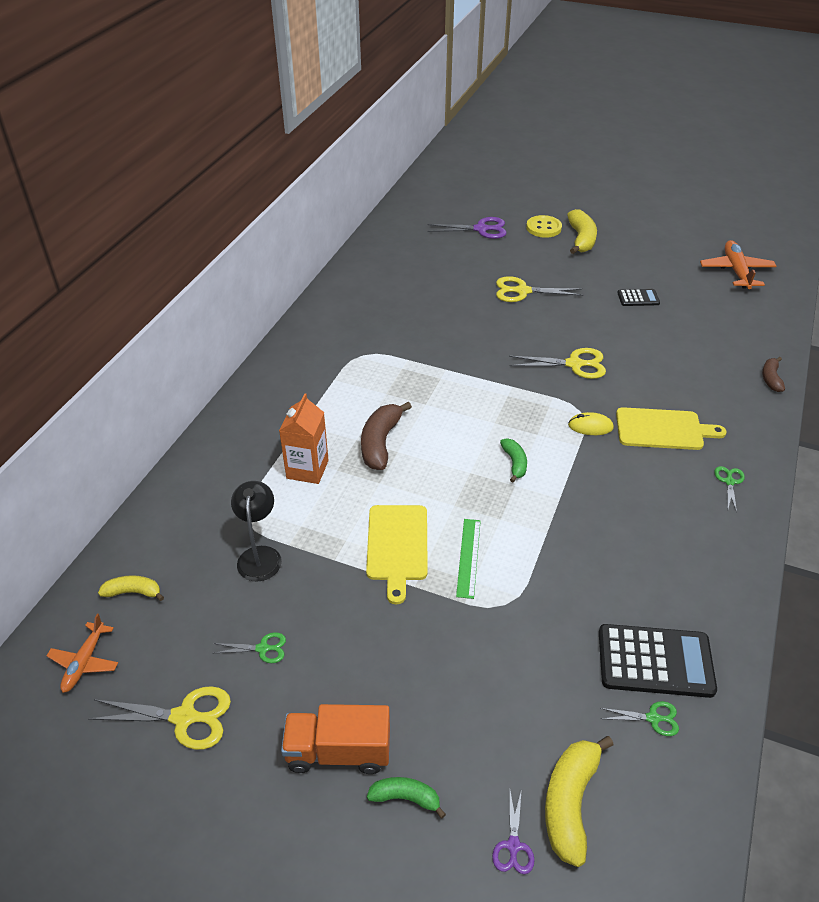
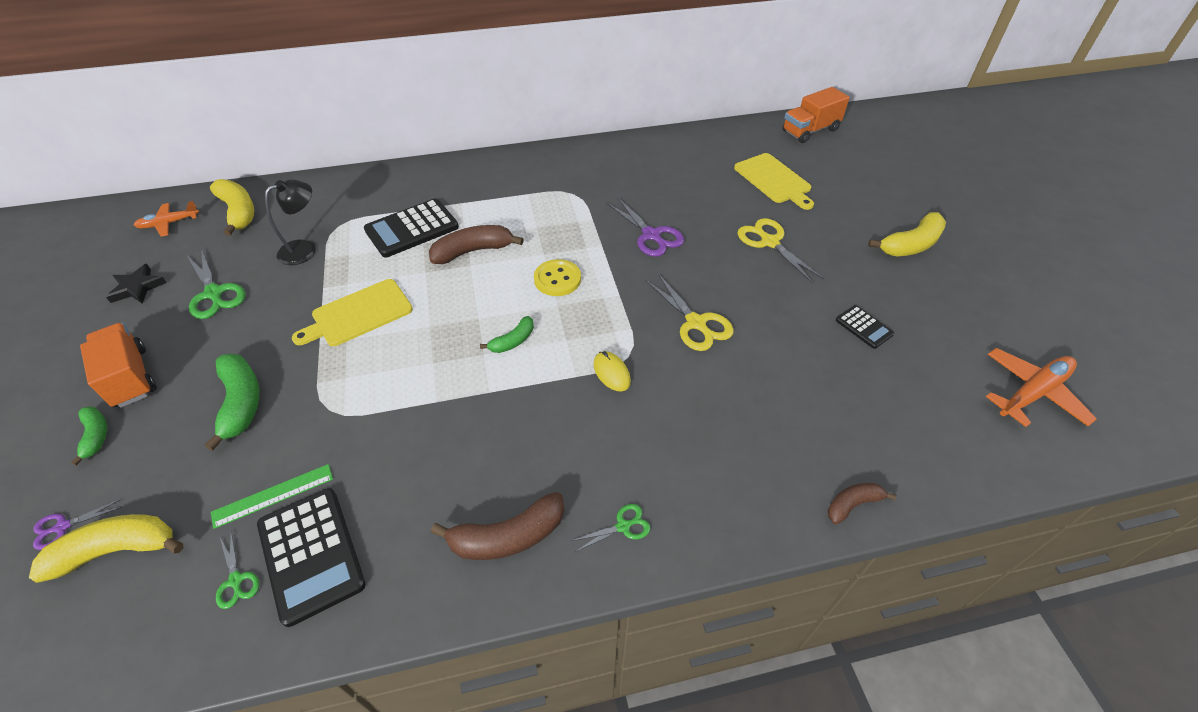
camera: 55 degrees right, 5 degrees up
yellow scissors [89,686,231,750] -> black star [106,264,167,304]
yellow banana [98,575,164,601] -> yellow banana [210,179,254,236], size x1.71
green scissors [214,632,286,663] -> green scissors [188,248,246,319], size x1.80
orange carton [279,393,329,484] -> black calculator [364,199,459,258]
purple scissors [427,217,507,239] -> purple scissors moved to [606,197,684,257]
green ruler [456,519,481,599] -> green ruler moved to [211,464,333,529]
yellow button [526,215,562,238] -> yellow button moved to [534,259,581,296]
yellow cutting board [616,407,726,450] -> yellow cutting board moved to [734,153,814,210]
none -> green banana [205,354,260,451]
none -> brown banana [431,492,564,560]
none -> orange truck [782,87,850,143]

